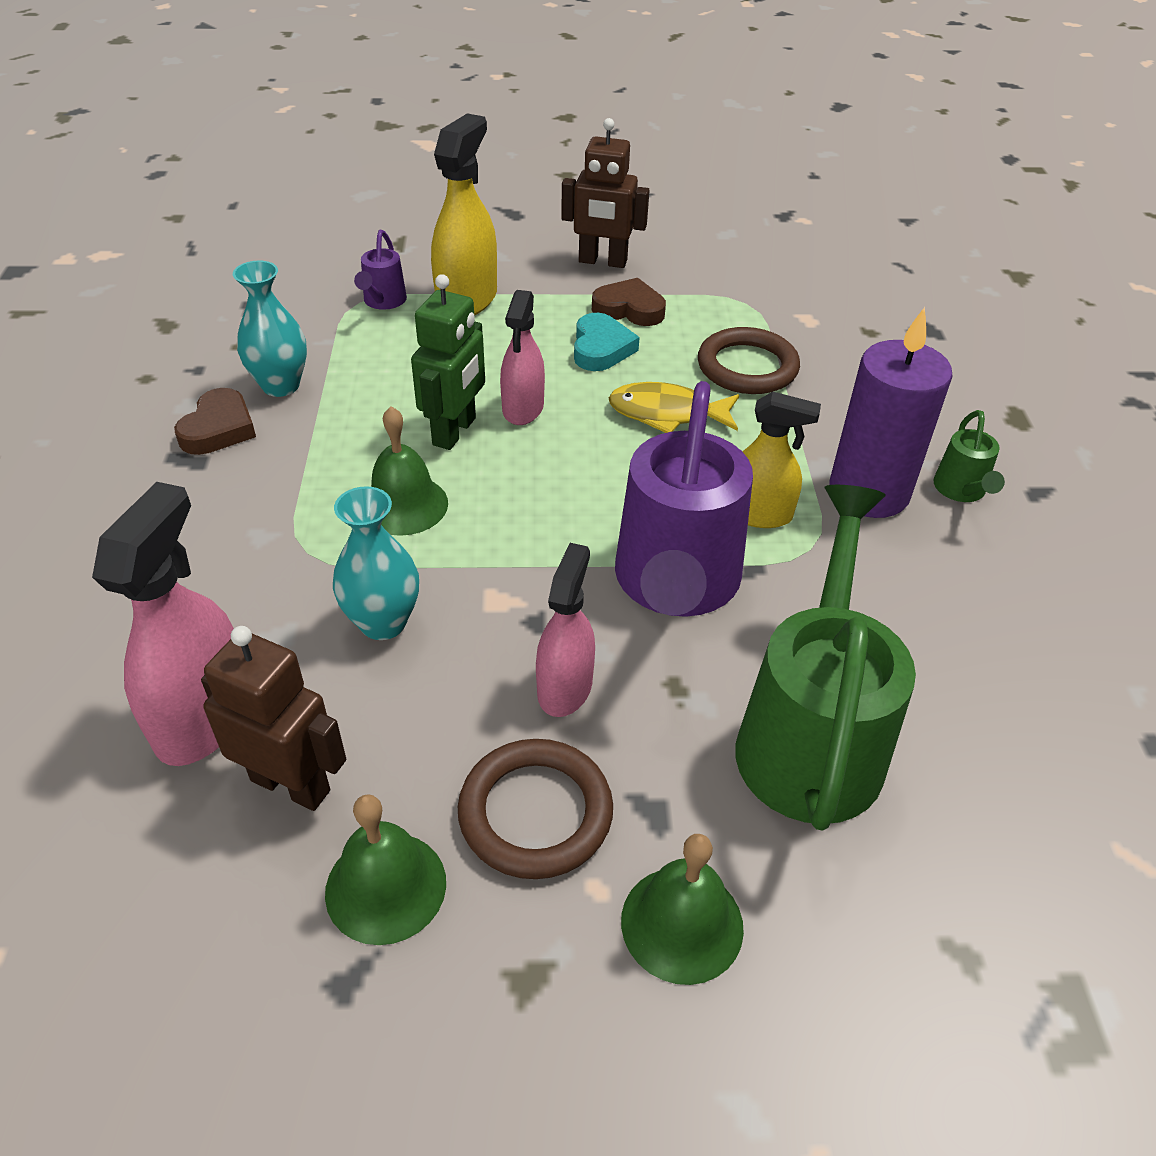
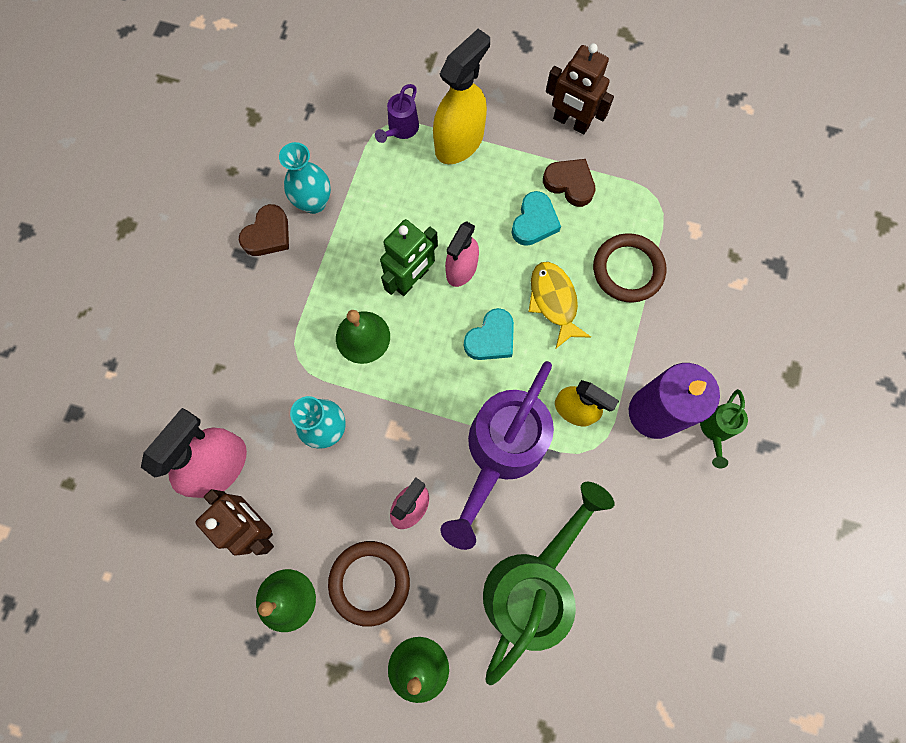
camera: 20 degrees right, 30 degrees up
yellow fish [609,382,739,433] -> yellow fish turned 45 degrees clockwise [528,262,591,348]
none -> turquoise heart [464,308,514,360]

